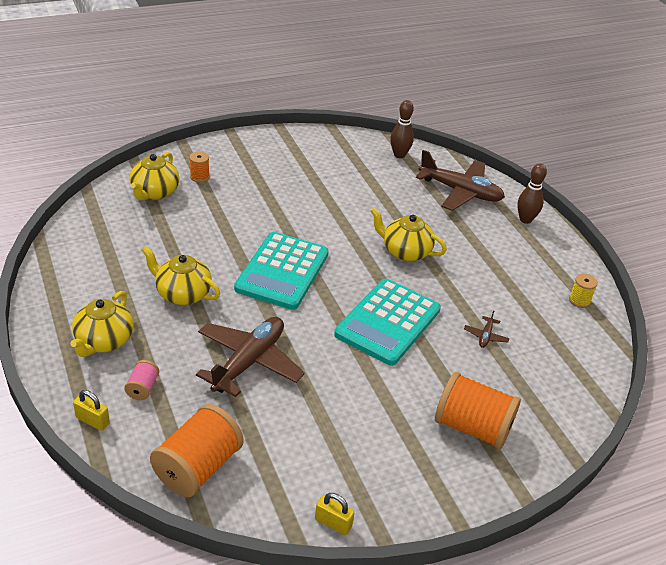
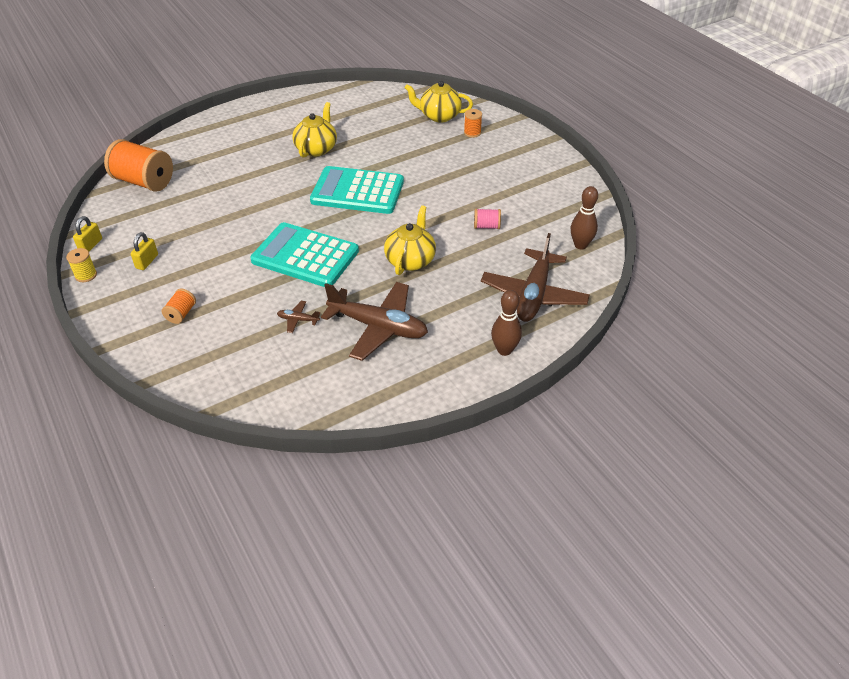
camera: 85 degrees right, 5 degrees up
yellow teapot [70,291,133,357] -> none
yellow padlock [73,390,110,431] -> yellow padlock moved to [131,232,158,270]
pink spool [124,360,159,400] -> pink spool moved to [474,208,501,229]
brown plane [196,317,305,397] -> brown plane moved to [321,282,428,361]
orange spool [435,372,521,449] -> orange spool [162,289,196,324], size x0.47
yellow spool [569,273,598,308] -> yellow spool moved to [66,248,97,282]

